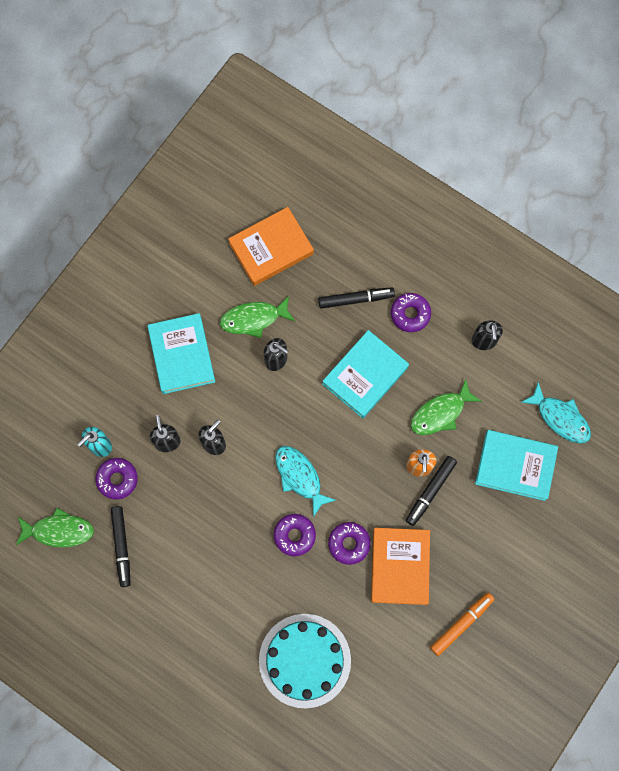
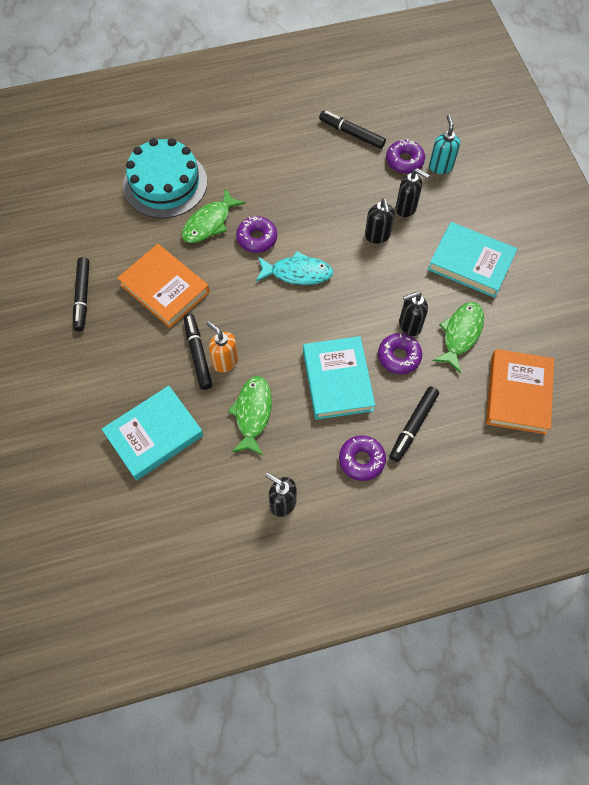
camera: 130 degrees right, 10 degrees down
green fish [16,508,94,548] -> green fish moved to [182,188,246,243]
purple donut [328,522,371,565] -> purple donut moved to [378,333,422,374]
orange marker [430,593,495,656] -> black marker [73,257,89,331]
turquoise fish [520,382,591,443] -> none

